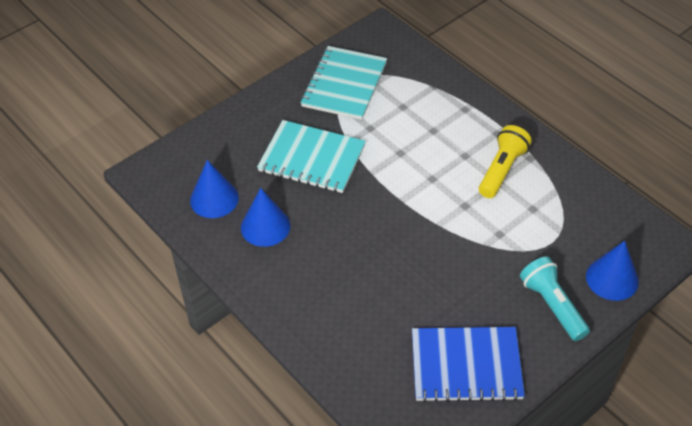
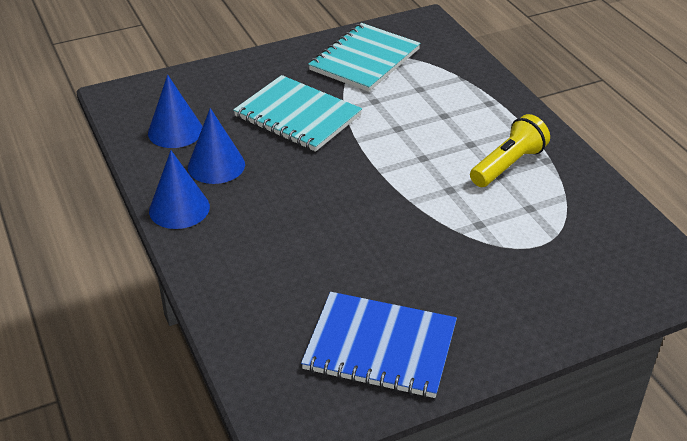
camera: 15 degrees right, 10 degrees down
turquoise flashlight [520,256,590,341] -> none
blue cone [586,241,639,301] -> blue cone moved to [149,150,210,229]

